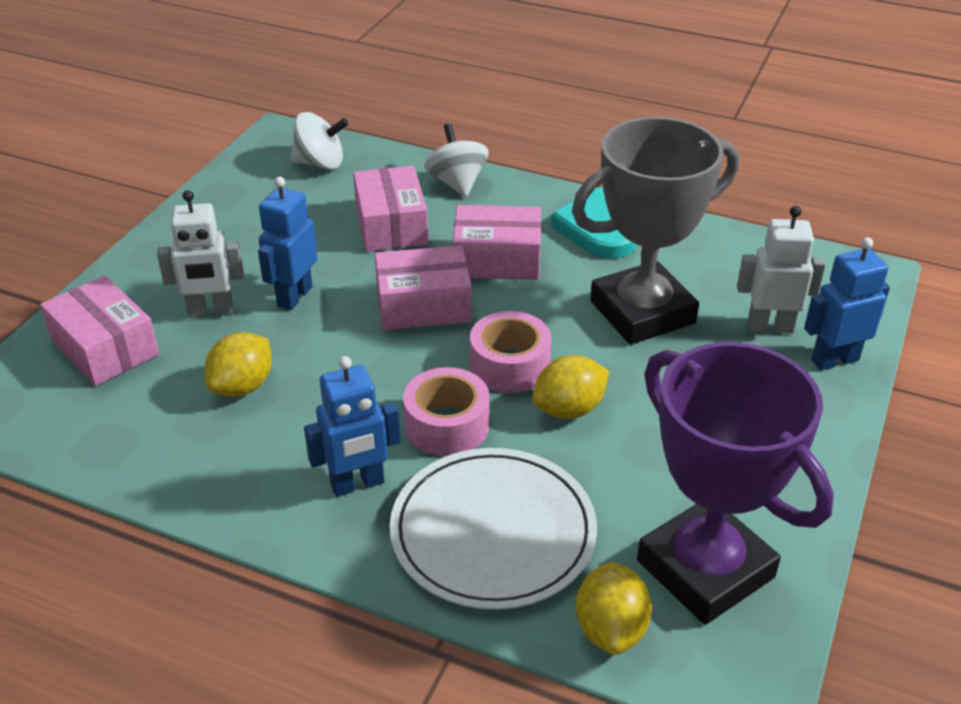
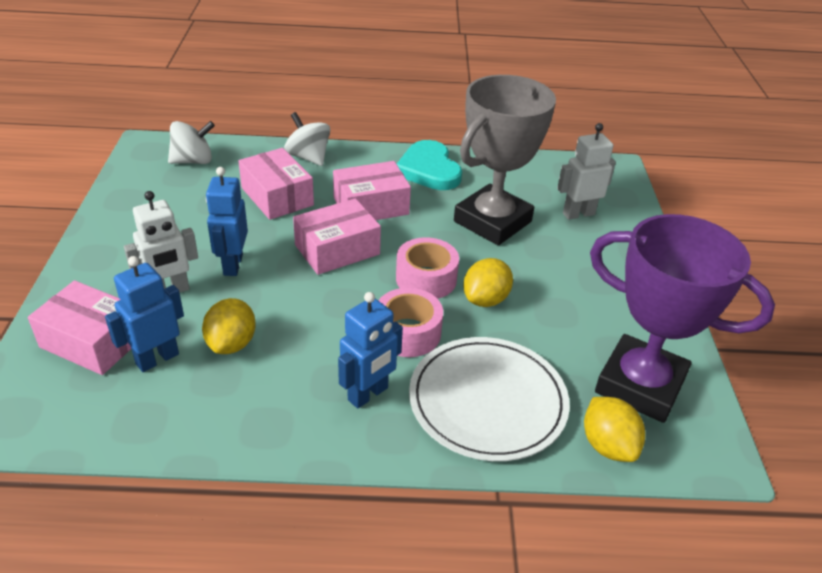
camera: 25 degrees left, 0 degrees up
blue robot [804,237,890,370] -> blue robot moved to [105,256,184,372]

